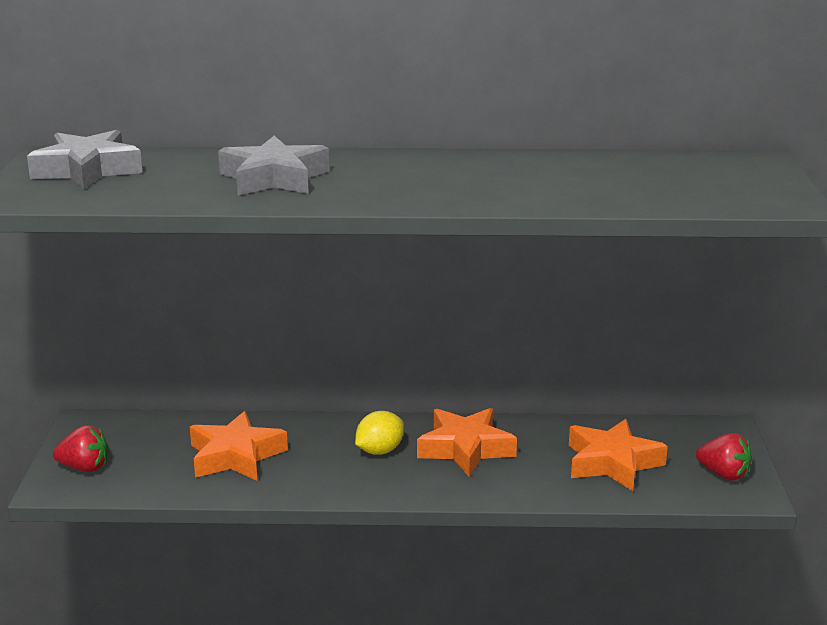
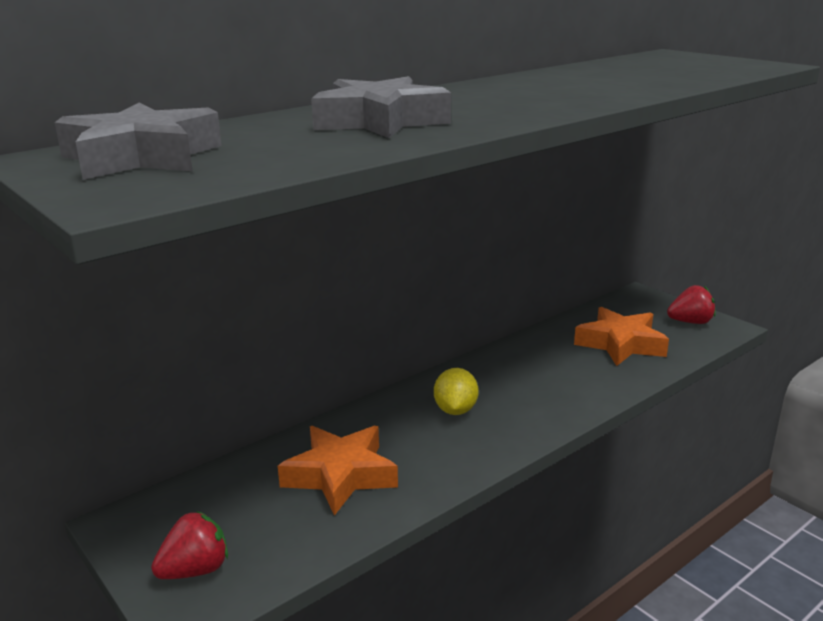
camera: 40 degrees left, 0 degrees up
orange star [417,408,517,477] -> none

